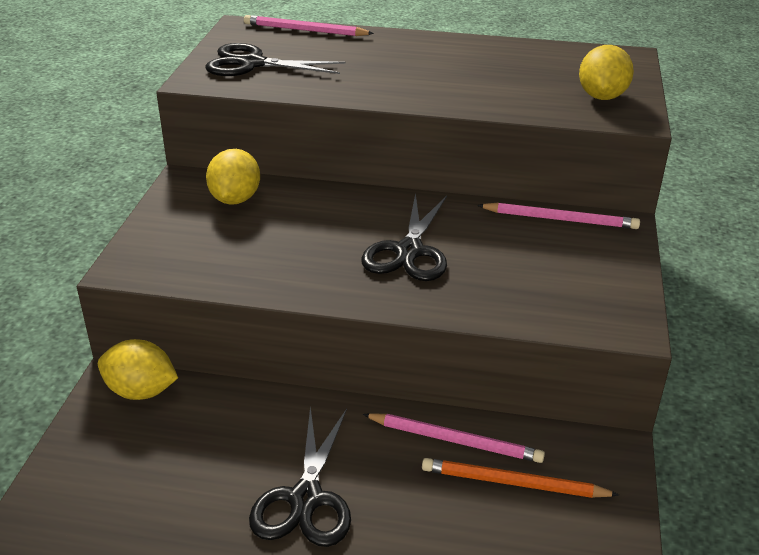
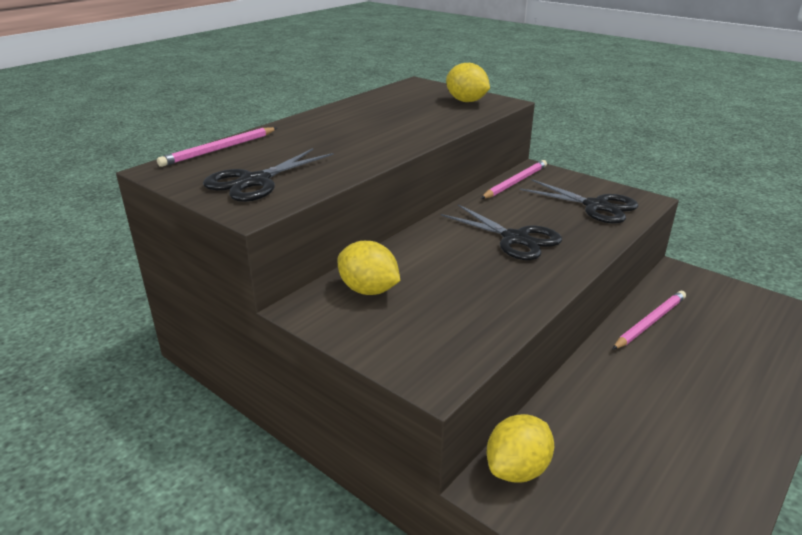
camera: 60 degrees left, 5 degrees down
black scissors [249,407,351,547] -> black scissors moved to [520,179,638,224]
orange pencil [422,458,619,498] -> none

